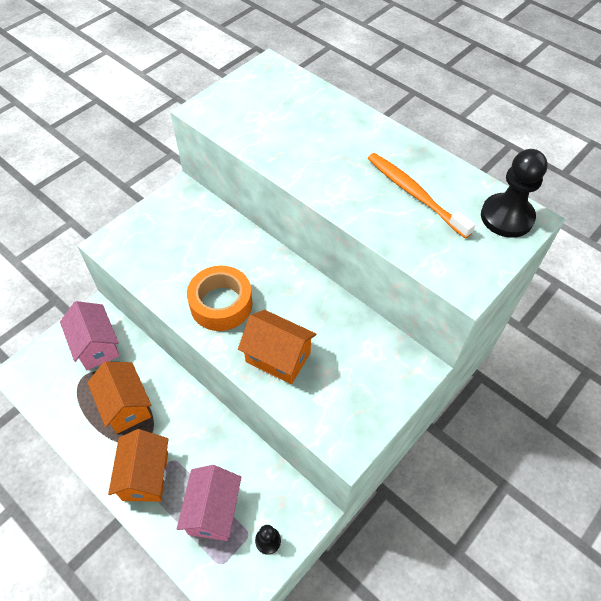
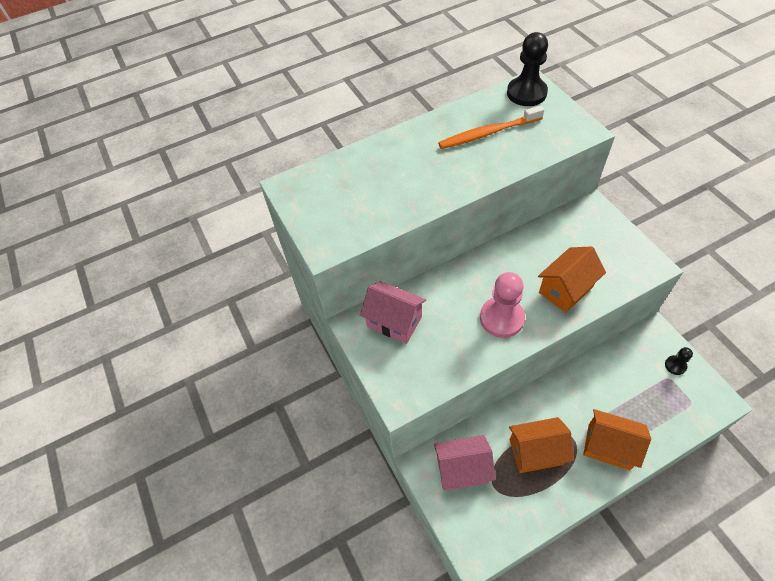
camera: 65 degrees left, 0 degrees up
pink house [177,465,241,541] -> pink house moved to [360,281,426,344]
orange tape [187,266,253,331] -> pink pawn [480,272,525,338]

